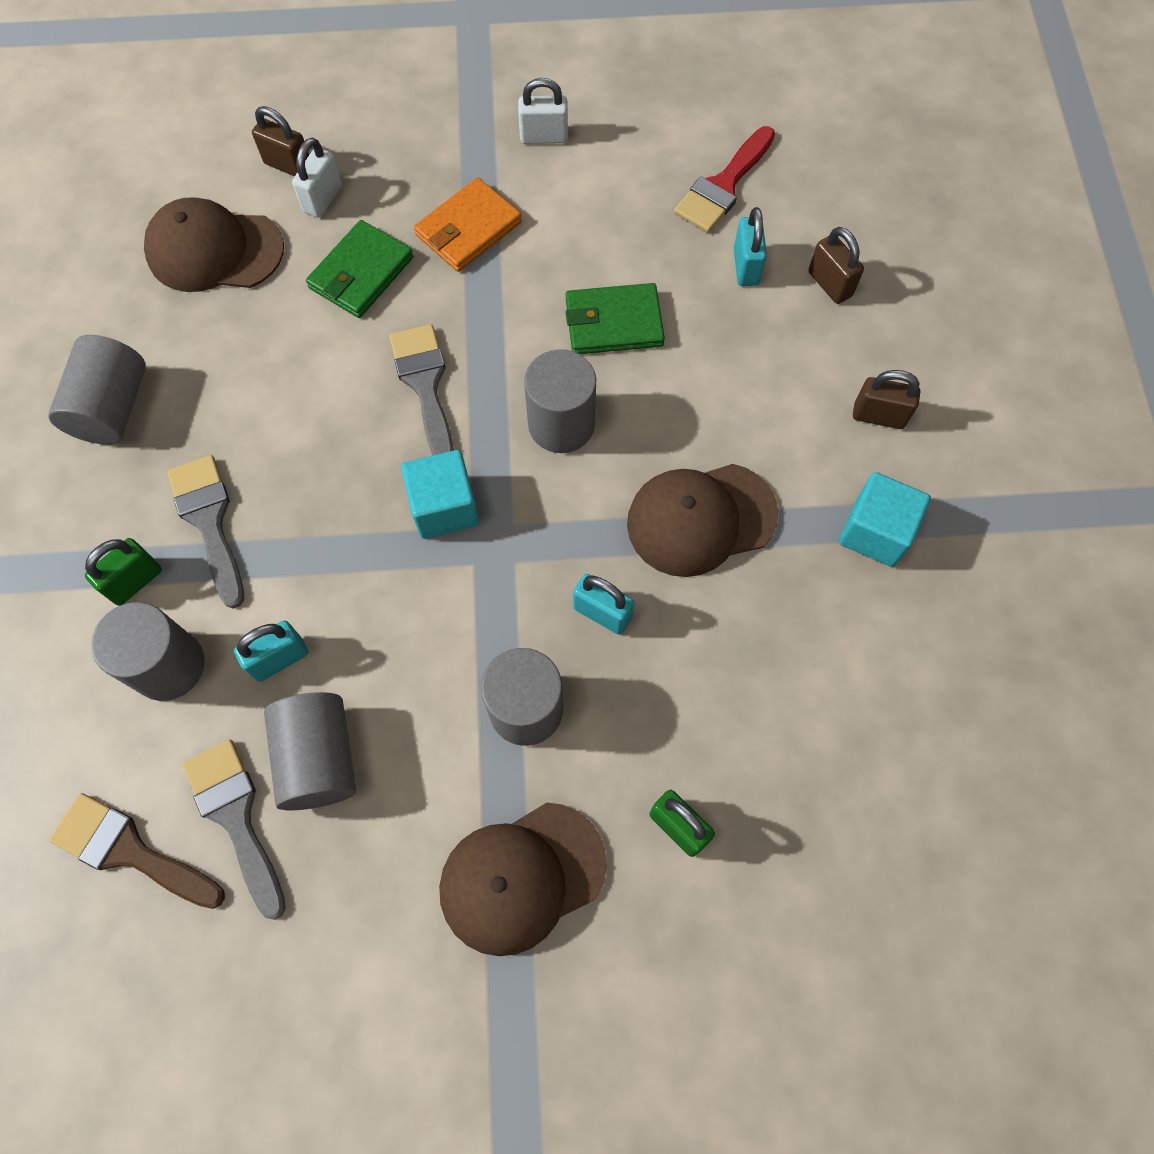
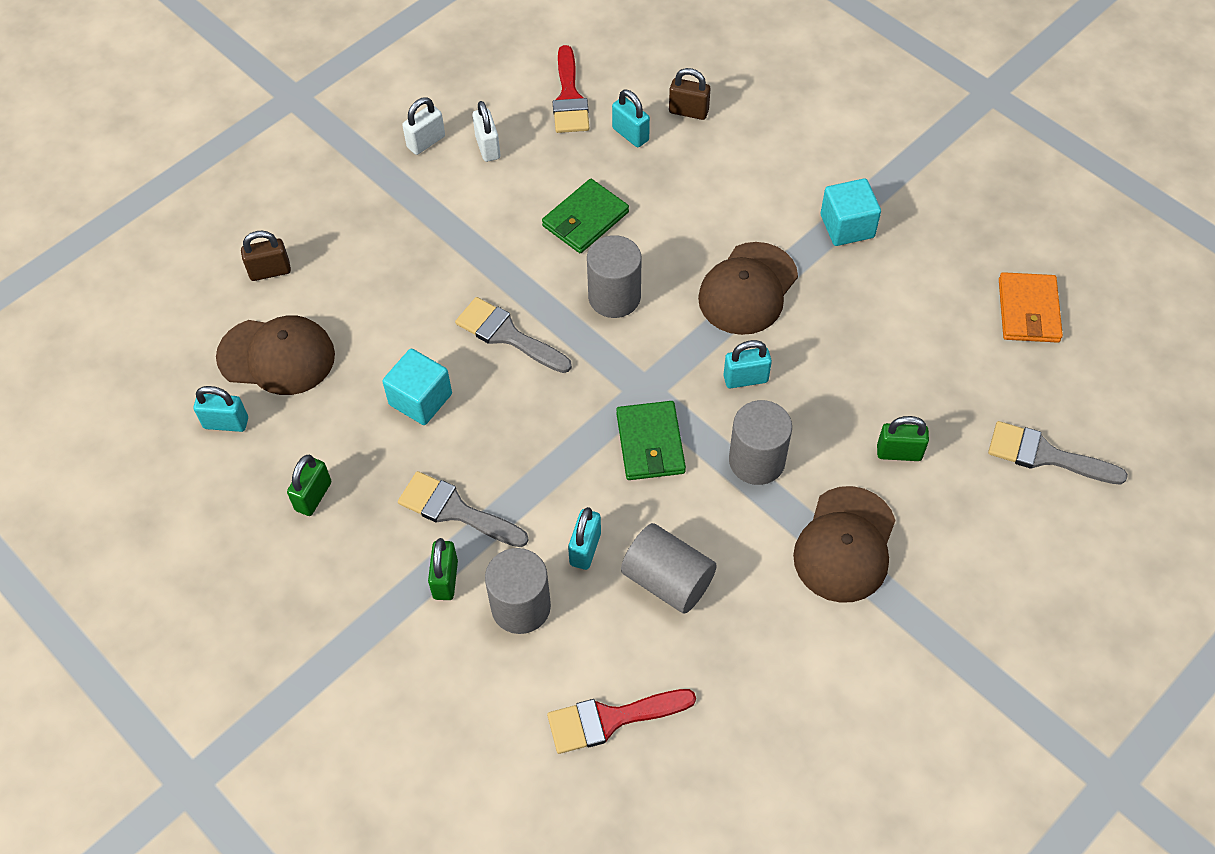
camera: 40 degrees left, 10 degrees down
grey cylinder [48,335,146,445] -> green padlock [287,455,331,516]
brown brush [49,793,225,909] -> red brush [547,689,696,754]
brown cap [144,197,284,292] -> brown cap turned 135 degrees counterclockwise [216,315,335,395]
grey brush [183,739,286,920] -> grey brush moved to [988,421,1128,485]
white padlock [292,138,342,218] -> white padlock moved to [472,101,500,162]
green wallet [306,220,413,318] -> green wallet moved to [616,401,686,480]
turquoise cube [401,450,479,539] -> turquoise cube moved to [382,348,452,425]
orange wallet [414,178,522,272] -> orange wallet moved to [999,272,1063,343]
brown padlock [853,370,920,429] -> none
none -> turquoise padlock [193,386,248,432]

